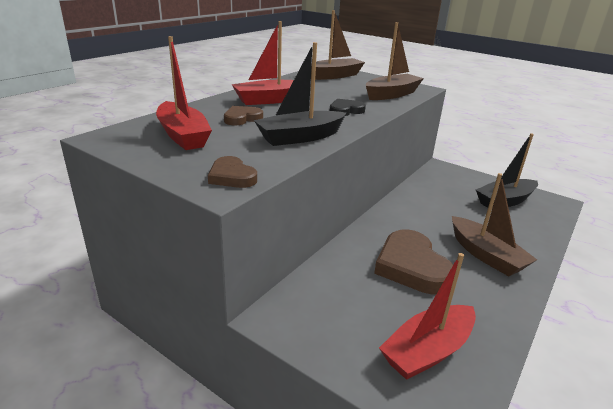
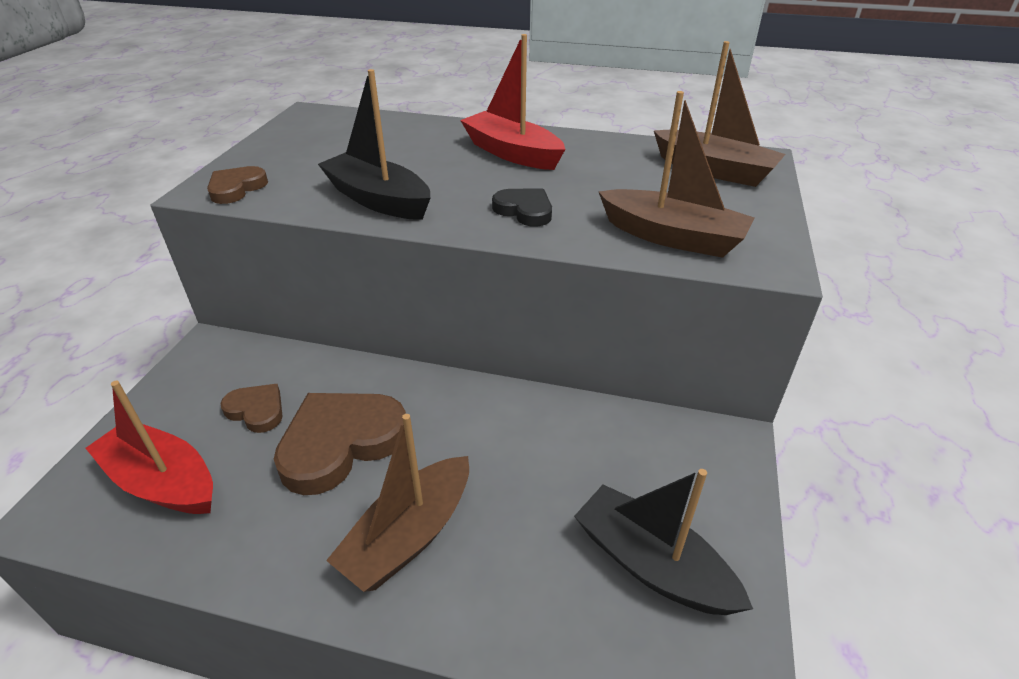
camera: 70 degrees right, 10 degrees up
red boat [156,36,212,150] -> none
brown heart [224,106,263,125] -> brown heart moved to [220,384,282,433]

